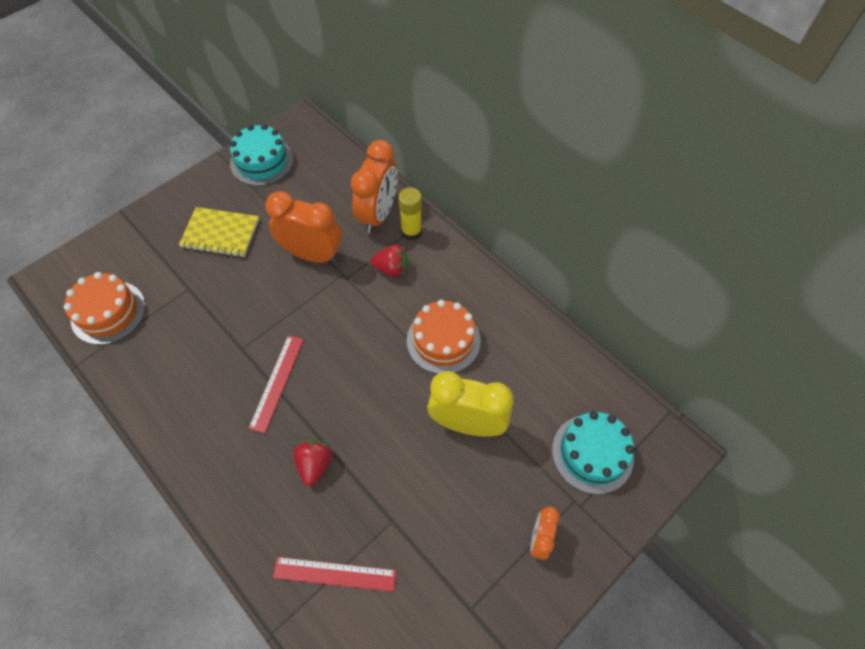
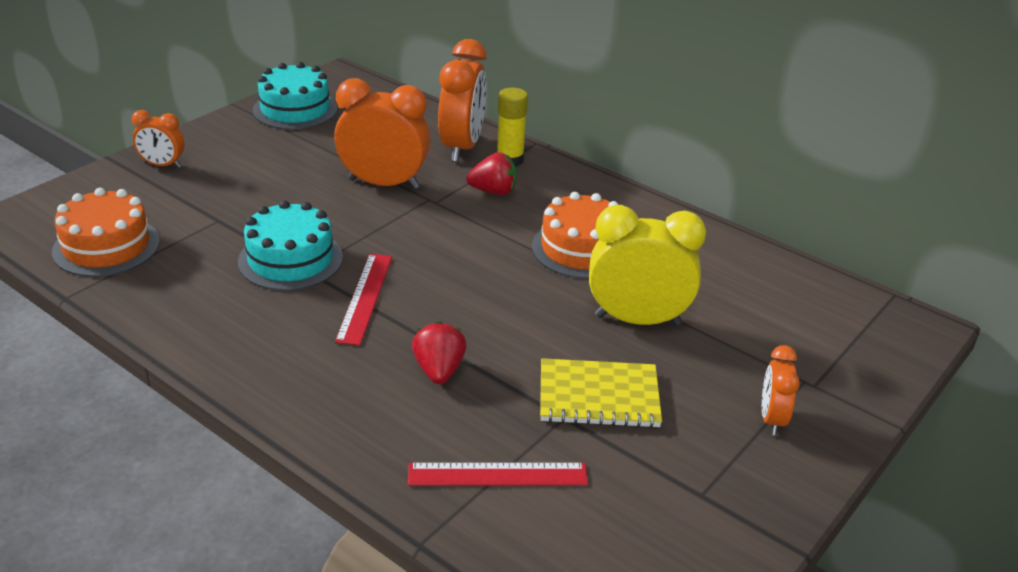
camera: 10 degrees left, 25 degrees down
yellow notebook [179,207,259,257] -> yellow notebook moved to [540,358,662,428]
turquoise cake [552,411,635,494] -> turquoise cake moved to [238,200,343,291]
none -> orange clock [132,110,184,168]

